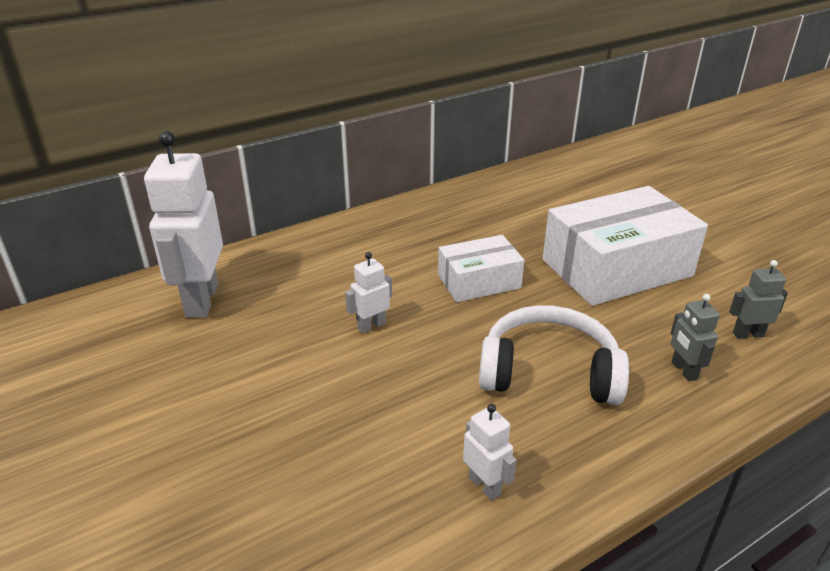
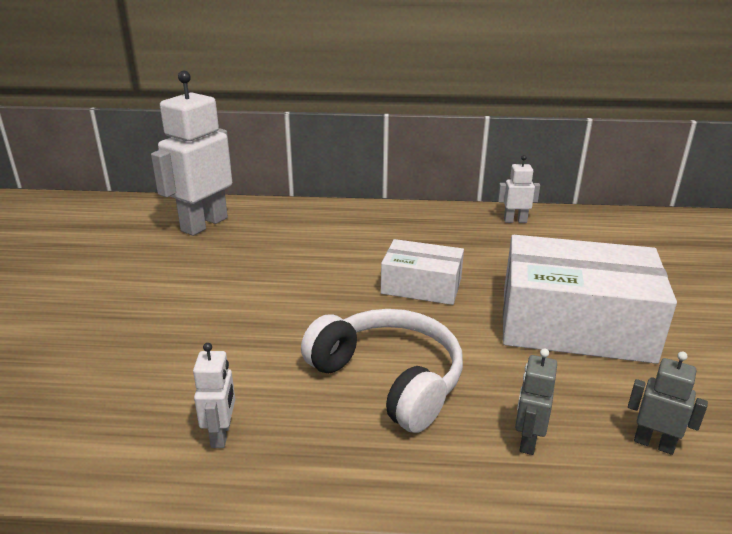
camera: 35 degrees right, 5 degrees down
white robot [345,252,392,333] -> white robot moved to [498,155,540,223]

